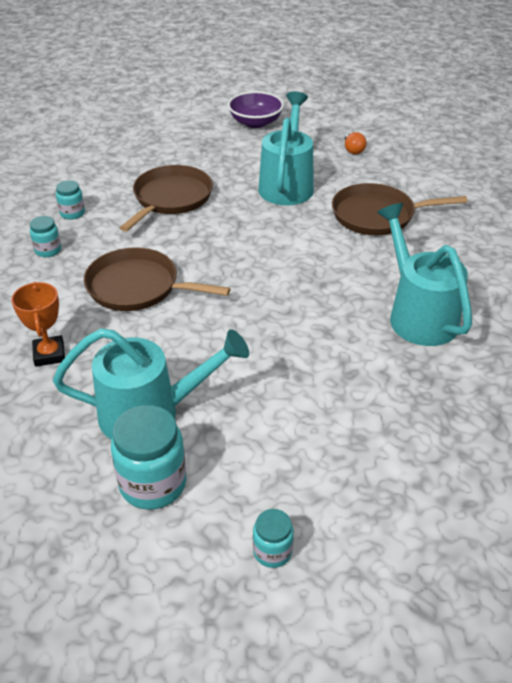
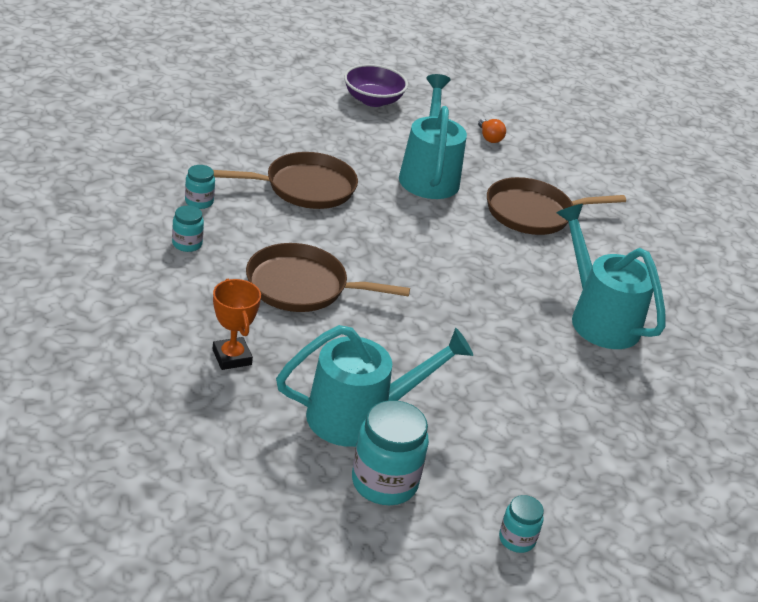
camera: 15 degrees left, 5 degrees down
brown pan [120,165,213,232] -> brown pan turned 60 degrees clockwise [213,152,358,209]

